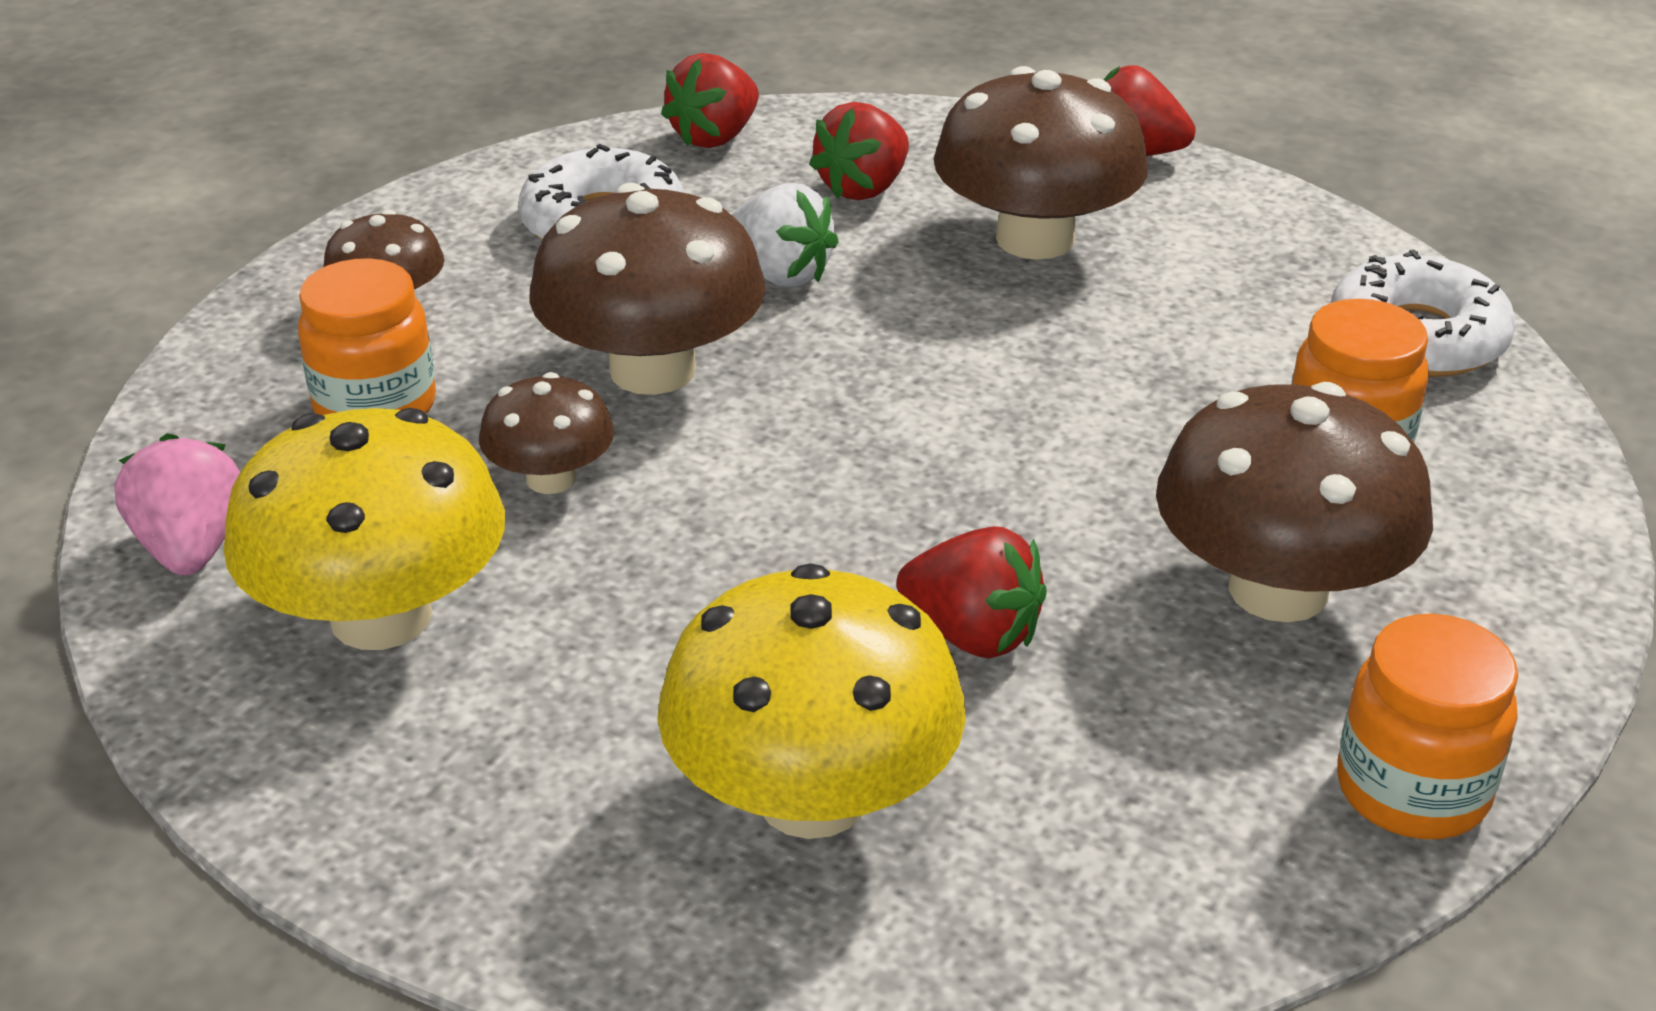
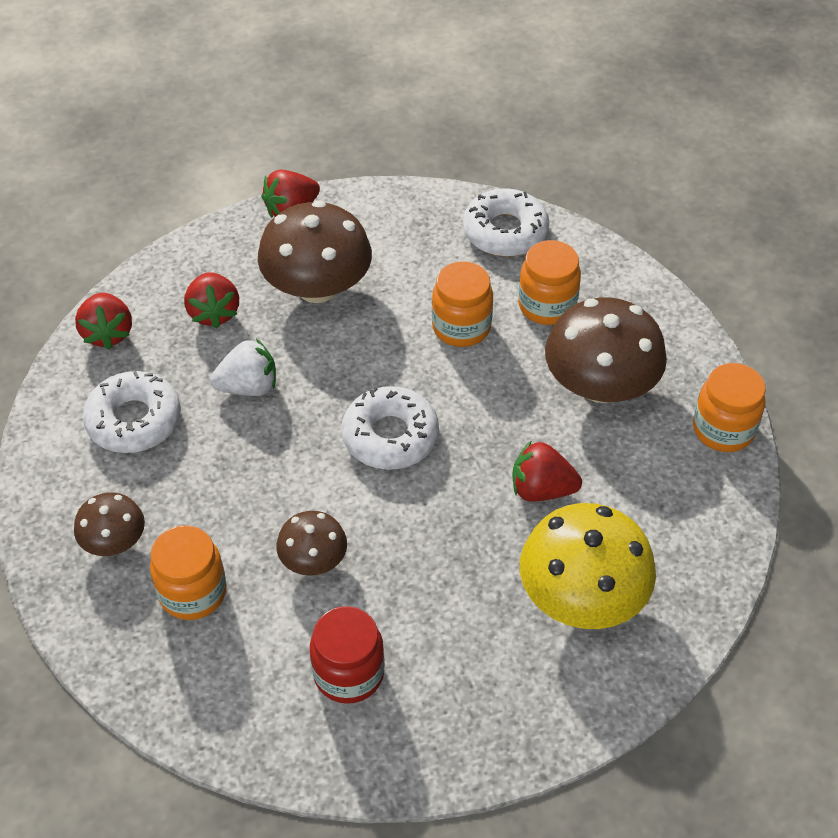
camera: 50 degrees left, 15 degrees up
pink strawberry [114,433,240,575] -> none
yellow mushroom [223,408,505,650] -> red jar [310,606,385,704]
brown mushroom [529,183,766,395] -> none
red strawberry [896,526,1047,658] -> red strawberry turned 150 degrees counterclockwise [512,440,582,502]
none -> white donut [342,386,439,470]
none -> orange jar [432,261,493,347]

